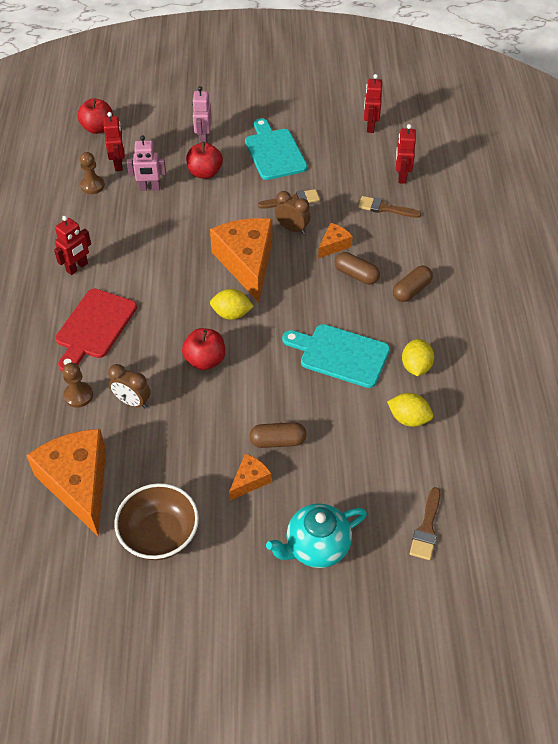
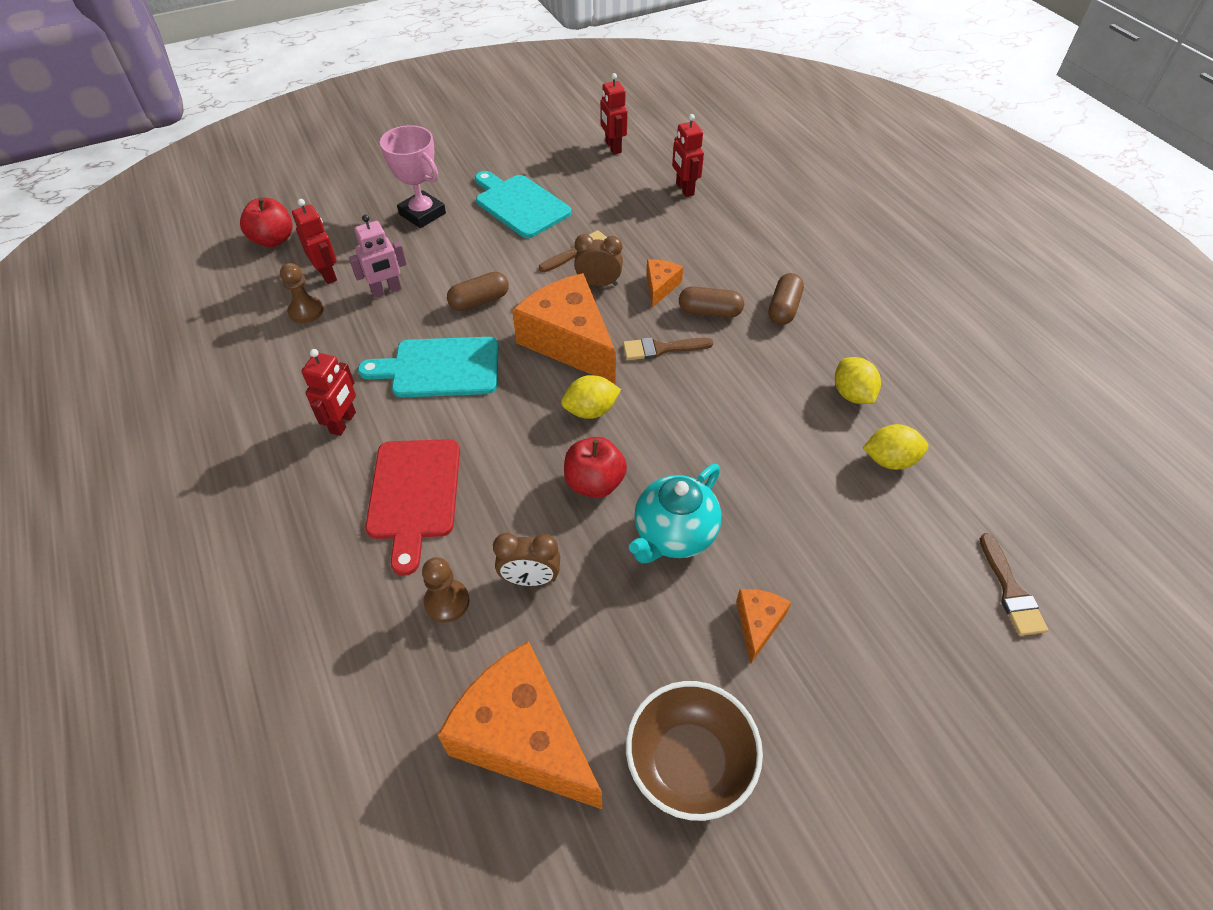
camera: 25 degrees left, 0 degrees up
red apple [186,142,223,179] -> none
pink robot [192,86,212,143] -> pink trophy [380,125,446,228]
brown capsule [250,422,307,448] -> brown capsule moved to [447,272,509,311]
turquoise teapot [266,503,367,568] -> turquoise teapot moved to [629,464,722,563]
turquoise cutting board [282,324,390,388] -> turquoise cutting board moved to [358,337,499,397]
brown brush [358,196,421,218] -> brown brush moved to [623,337,713,360]

